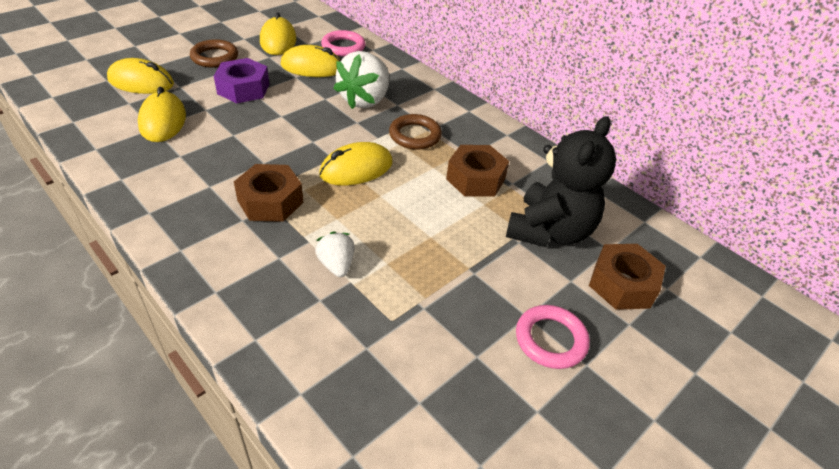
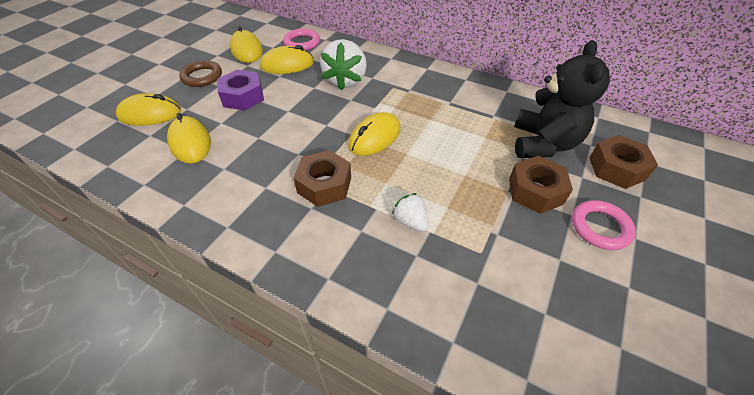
camera: 15 degrees left, 5 degrees up
brown ring [389,114,442,150] -> none
brown nut [446,145,509,197] -> brown nut moved to [509,156,573,214]

